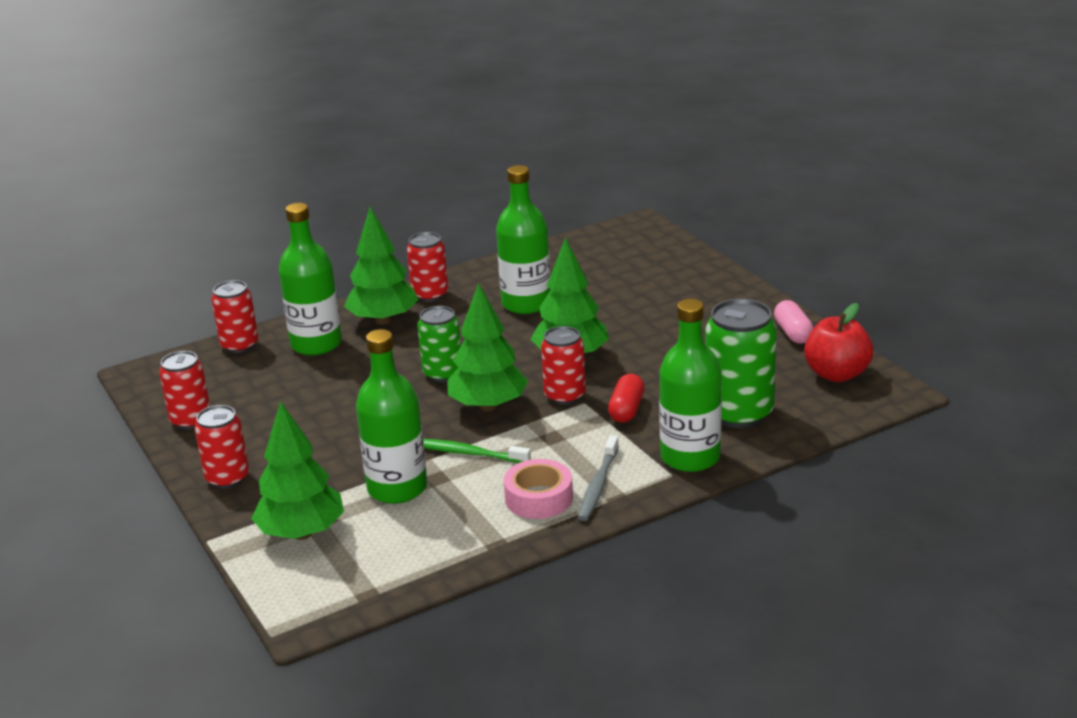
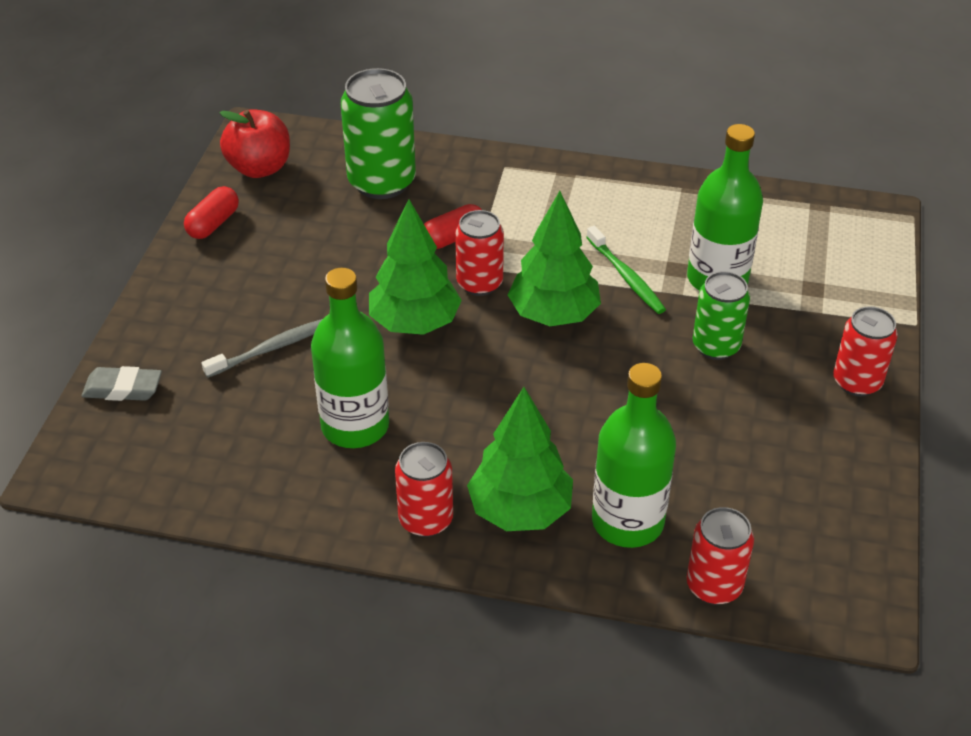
camera: 140 degrees left, 15 degrees up
red can [159,351,210,430] -> none
green tree [251,401,344,540] -> none
green can [417,306,461,382] -> green can moved to [692,271,750,360]
pink tape [504,459,573,519] -> none
grey toothbrush [578,436,619,521] -> grey toothbrush moved to [202,319,322,378]
green bottle [659,299,722,472] -> none
pink capsule [774,300,814,344] -> red capsule [184,186,239,239]
none -> grey eraser [81,366,162,401]

